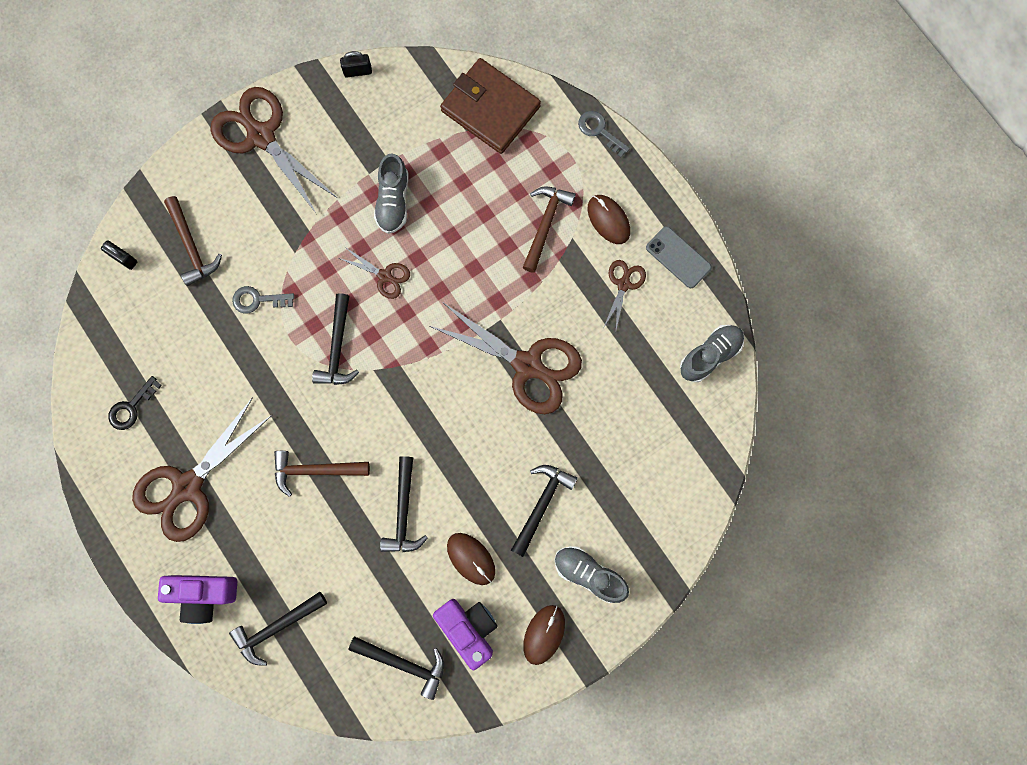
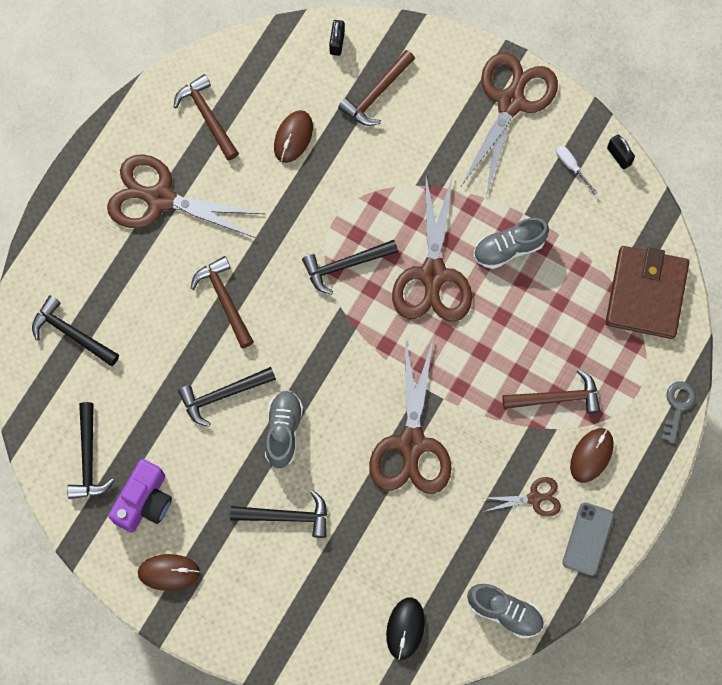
camera: 65 degrees right, 5 degrees down
black key [108,376,162,430] -> brown hammer [174,74,239,161]
purple camera [158,575,237,624] -> none
grey key [232,286,294,314] -> none
brown scissors [339,247,410,299] -> brown scissors [392,175,472,322], size x2.06
brown mouse [447,533,495,585] -> brown mouse moved to [274,110,313,163]
grey shoe [555,546,629,603] -> grey shoe moved to [265,391,303,468]
none -> black mouse [386,598,425,660]
none -> white screwdriver [556,146,598,195]

